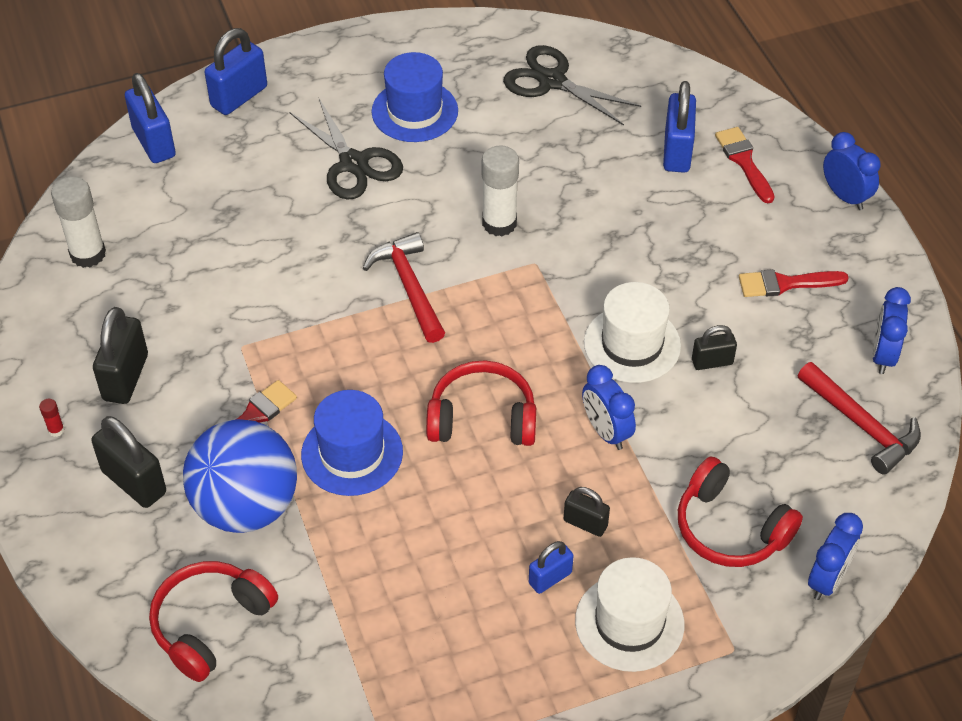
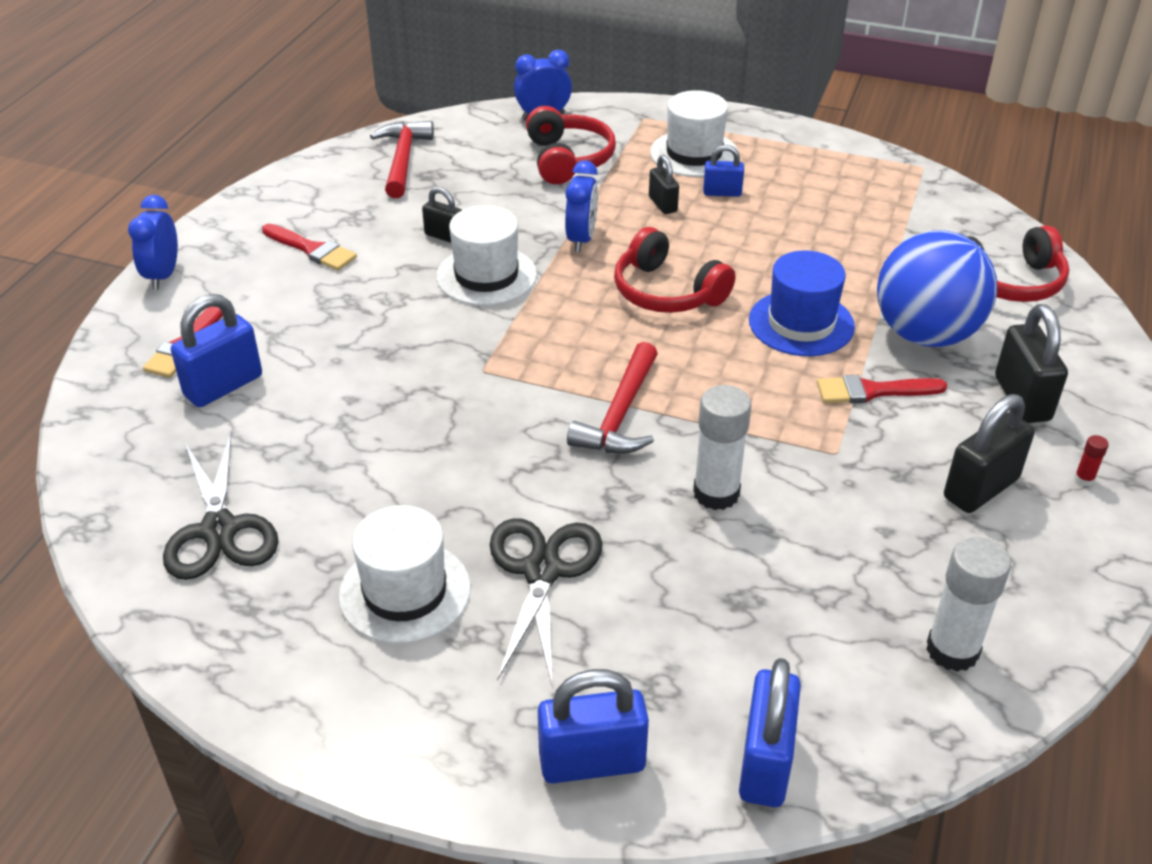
camera: 140 degrees left, 10 degrees down
blue hat [372,52,458,142] -> white hat [339,505,471,644]
white glue stick [482,145,519,237] -> white glue stick moved to [693,385,751,510]
blue clock [872,287,911,374] -> none

